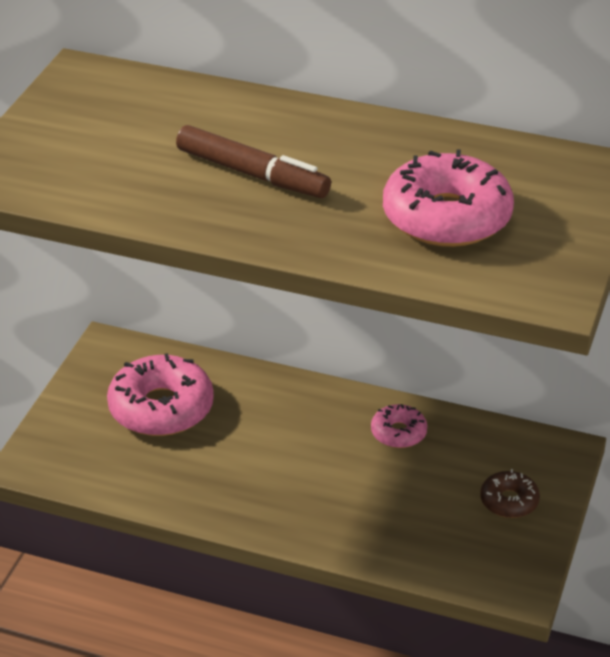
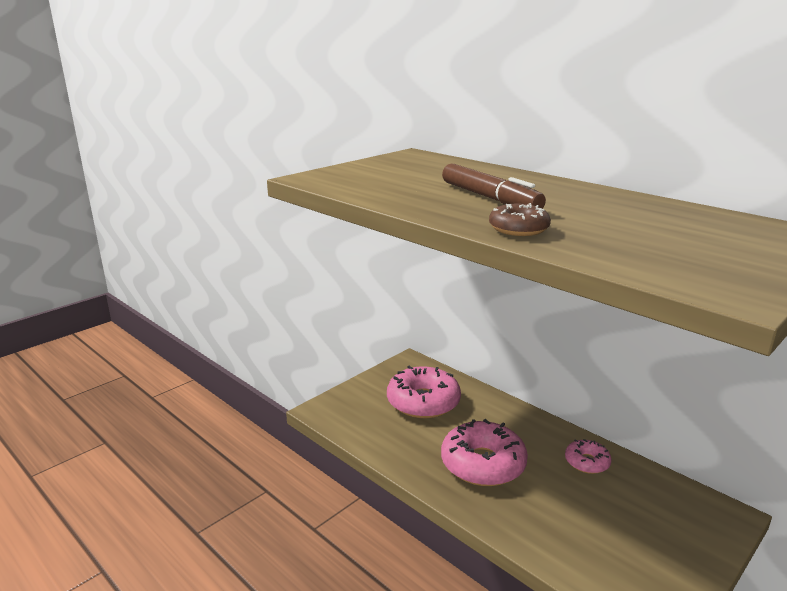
camera: 25 degrees right, 15 degrees down
pink donut [383,149,514,247] -> pink donut moved to [441,419,528,486]
brown donut [480,469,540,518] -> brown donut moved to [489,203,551,236]

